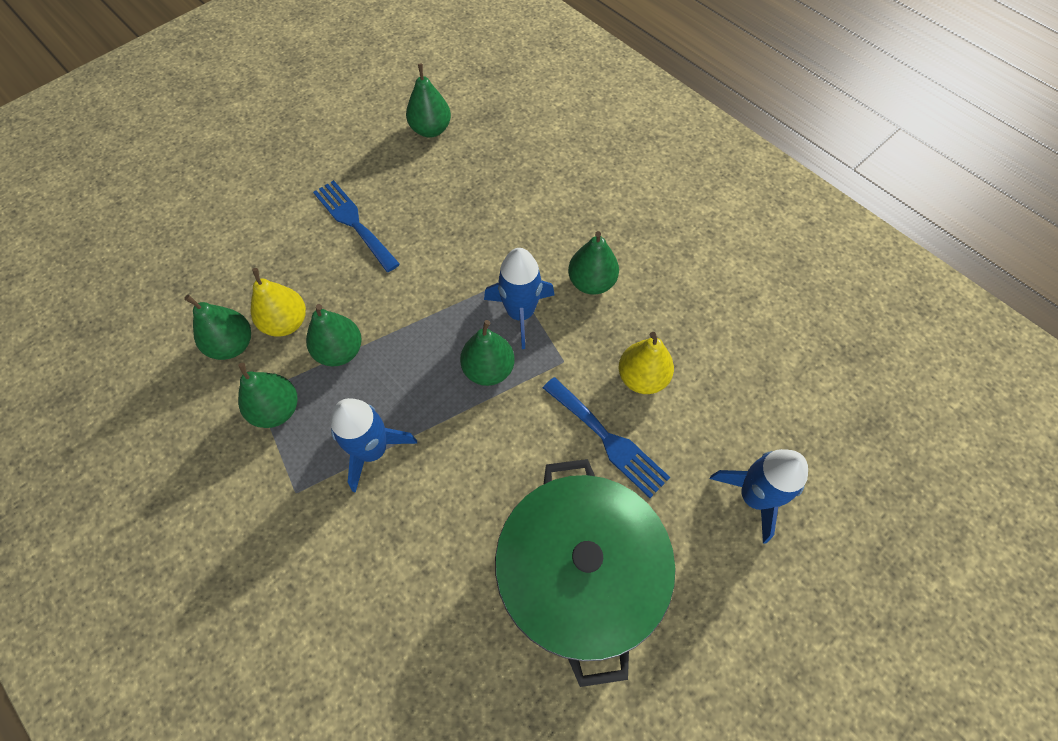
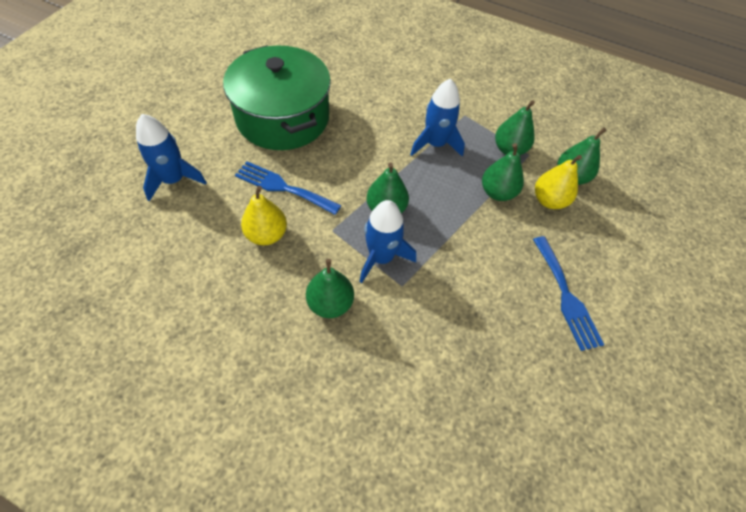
camera: 155 degrees right, 5 degrees down
blue fork [313,180,400,272] -> blue fork turned 45 degrees clockwise [533,236,604,351]
green pear [406,64,451,138] -> none

